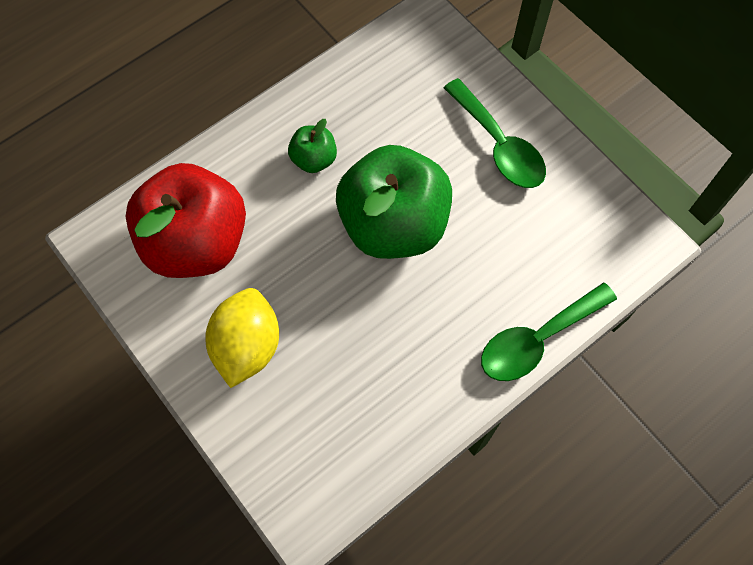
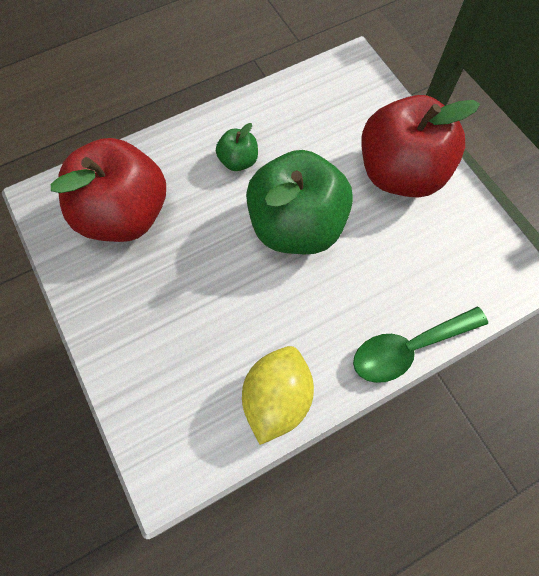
camera: 10 degrees right, 0 degrees up
yellow lemon [205,288,279,388] -> yellow lemon moved to [242,346,314,445]
green spoon [444,78,546,188] -> red apple [361,95,480,197]

